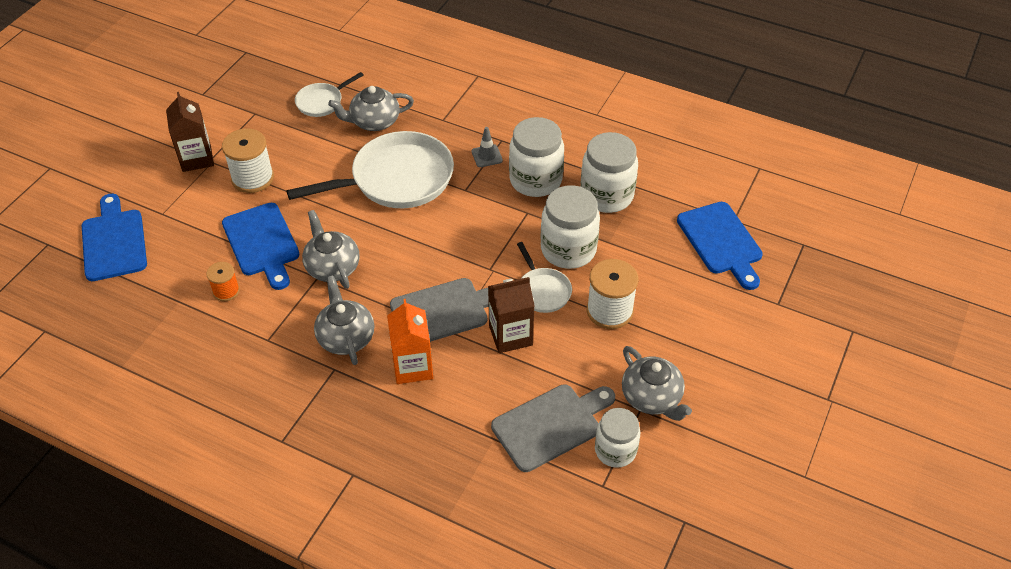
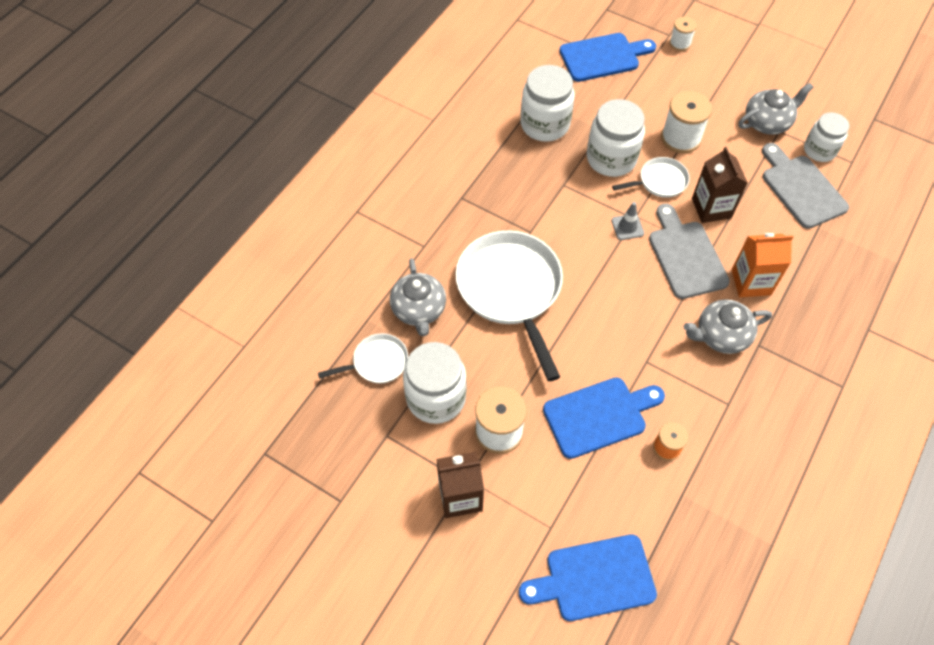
camera: 85 degrees left, 10 degrees up
white pan [295,72,364,117] -> white pan turned 75 degrees counterclockwise [318,333,408,383]
grey teapot [302,210,360,289] -> none
grey traffic cone [472,127,503,167] -> grey traffic cone moved to [612,202,644,240]
white jar [509,117,564,197] -> white jar moved to [403,342,467,424]
none -> white spool [670,17,697,51]

